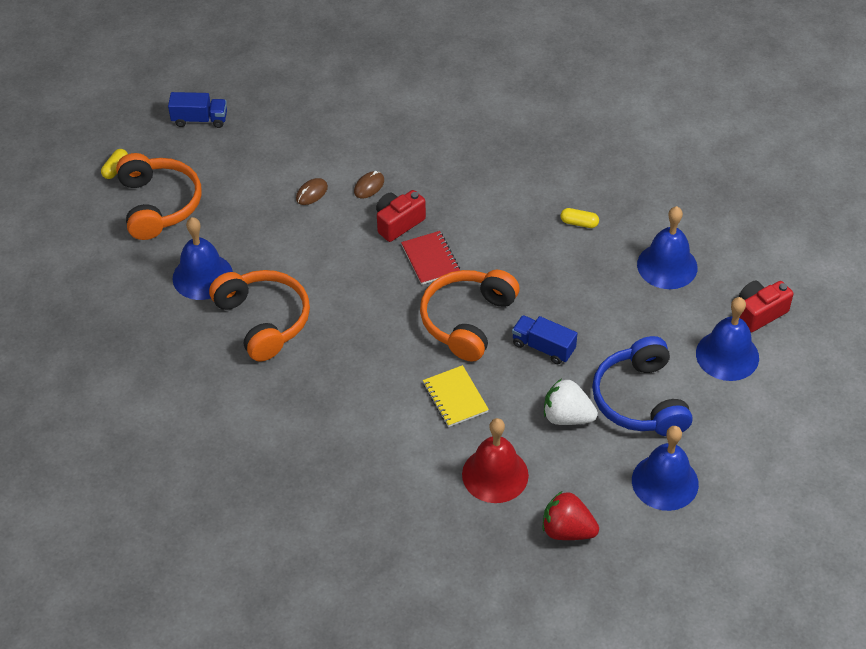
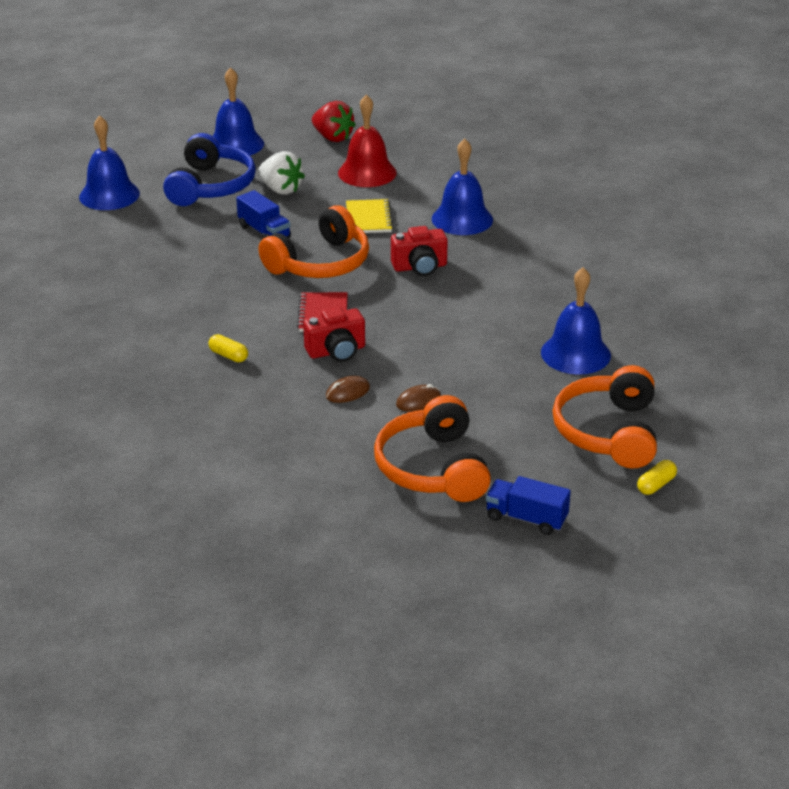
camera: 160 degrees left, 15 degrees down
orange headphones [209,270,310,361] -> orange headphones moved to [374,395,491,502]
yellow capsule [560,208,599,228] -> yellow capsule moved to [208,334,248,362]
blue bell [637,206,698,289] -> blue bell moved to [432,139,493,235]
red camera [739,281,794,332] -> red camera moved to [391,226,448,276]

